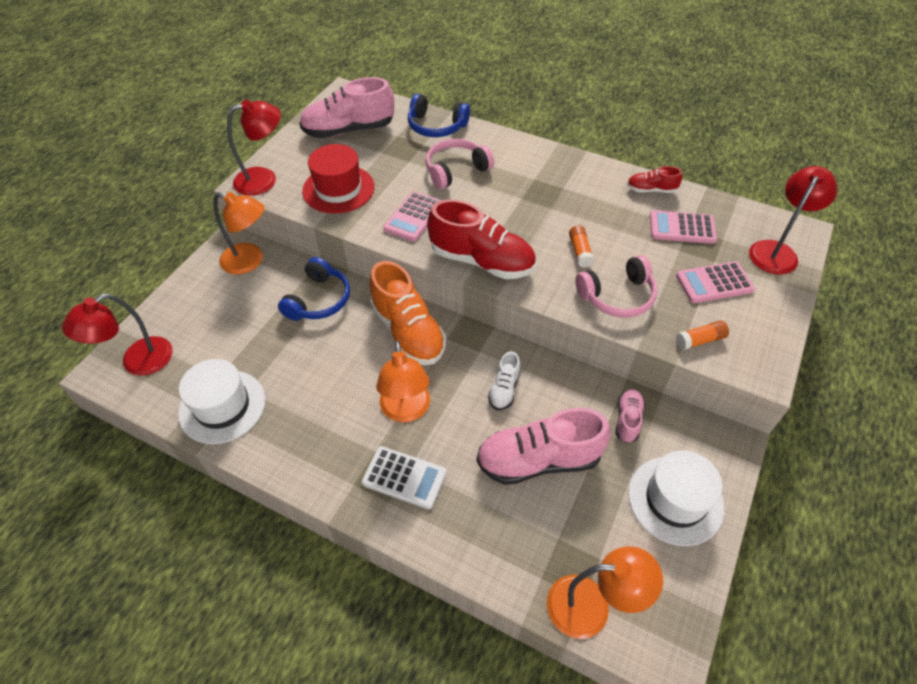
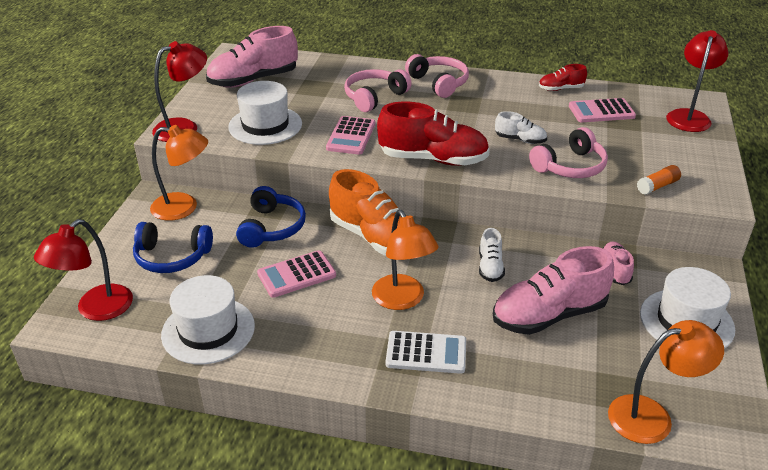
camera: 15 degrees left, 15 degrees down
red hat [302,144,375,214] -> white hat [228,81,302,145]
blue headphones [408,94,470,137] -> blue headphones moved to [133,222,213,273]
orange glue stick [569,225,594,267] -> white shoe [495,111,547,144]
pink calculator [676,261,755,303] -> pink calculator moved to [257,250,336,298]
none -> pink headphones [405,54,469,98]

